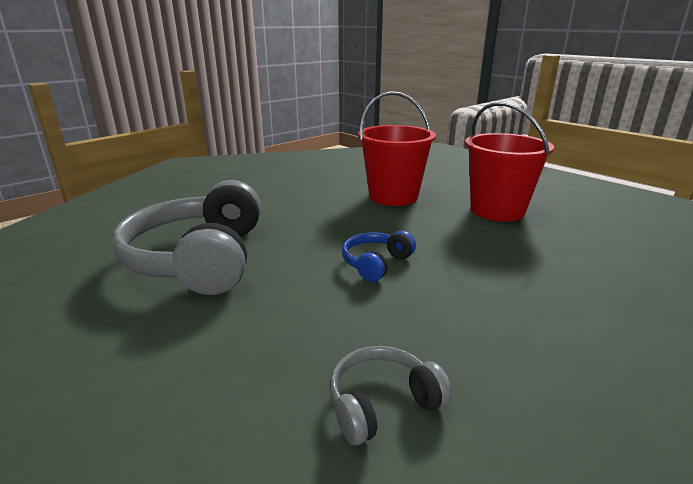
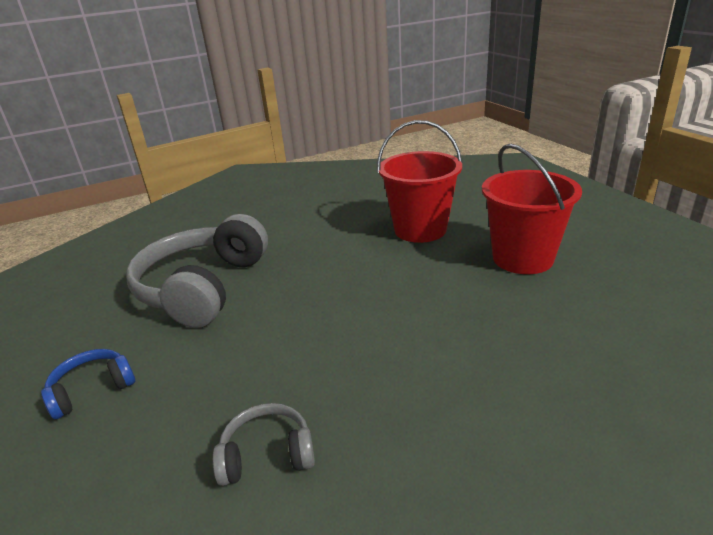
camera: 20 degrees right, 5 degrees up
blue headphones [342,231,416,282] -> blue headphones moved to [41,349,135,419]

